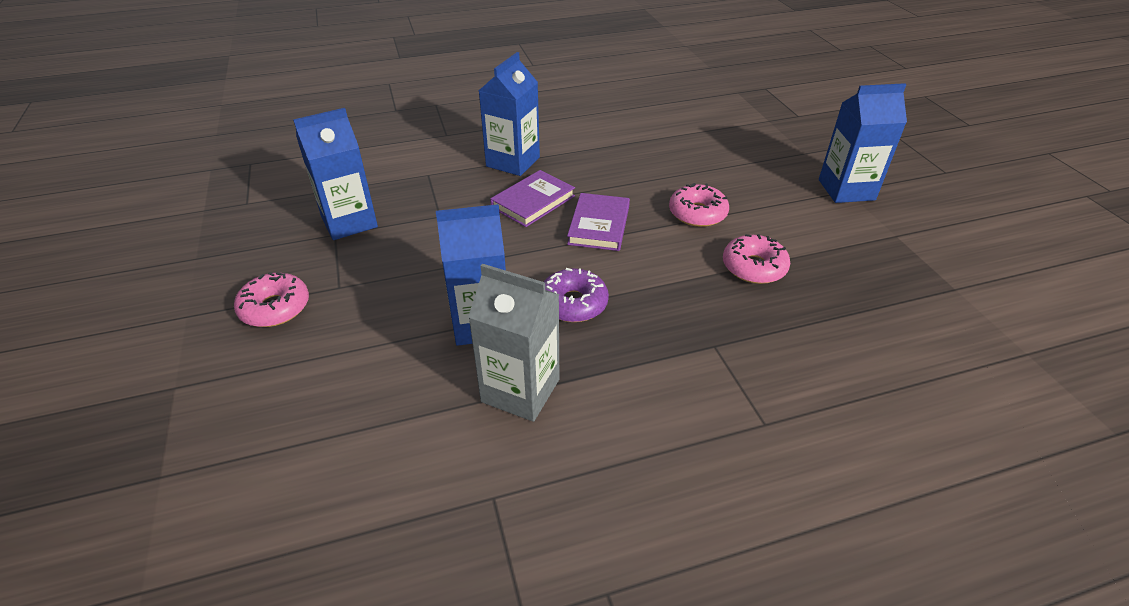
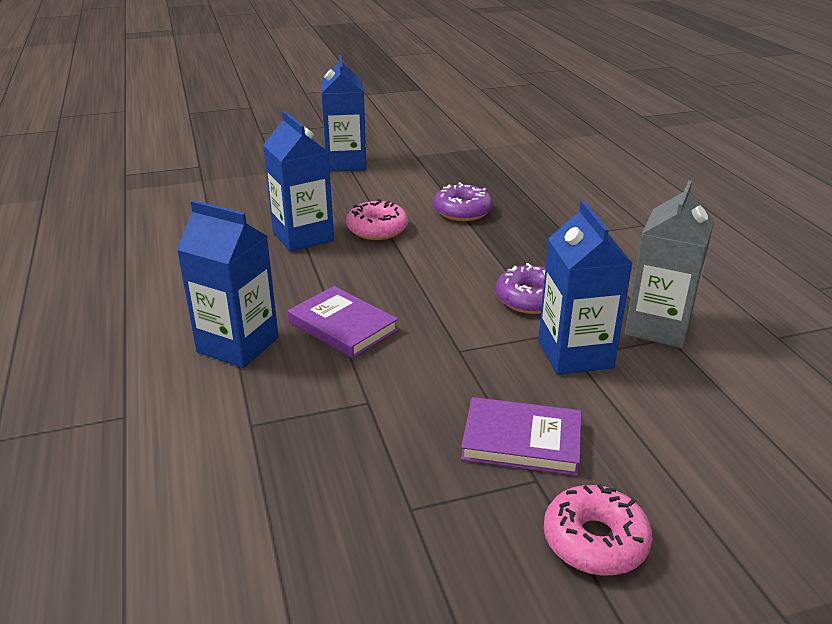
camera: 90 degrees left, 10 degrees down
blue carton [293,108,378,240] -> blue carton moved to [263,111,334,252]
purple book [567,193,630,251] -> purple book moved to [461,397,581,476]
pink donut [723,234,790,284] -> purple donut [433,183,493,221]

